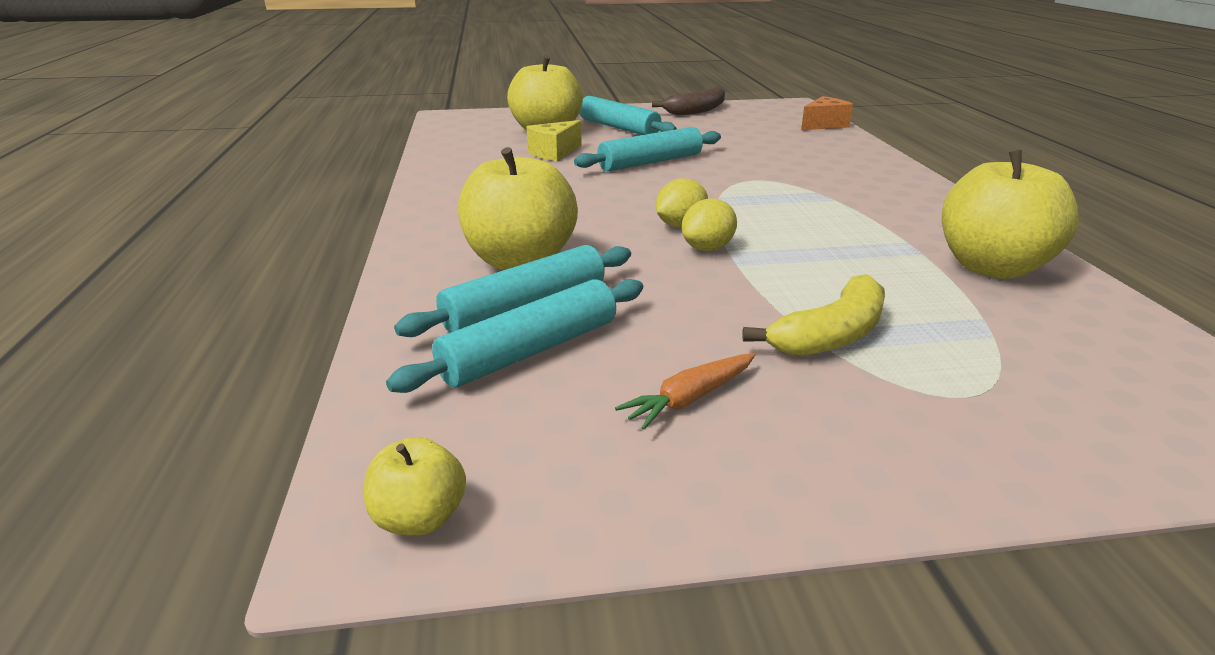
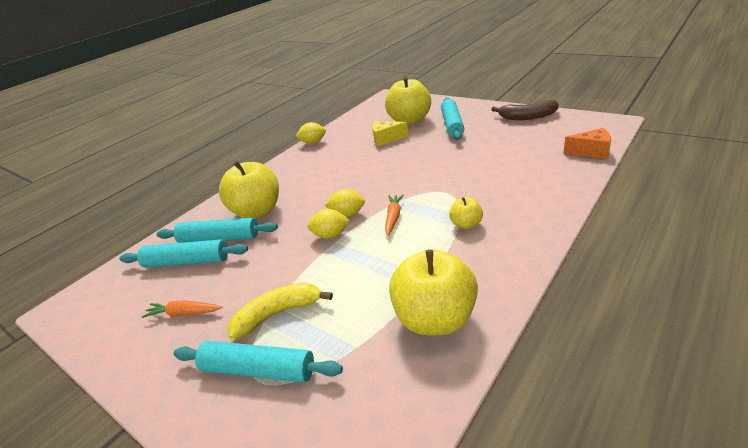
camera: 50 degrees right, 5 degrees up
yellow apple [364,437,466,535] -> yellow apple moved to [449,197,483,229]
turquoise rolling pin [574,127,721,171] -> turquoise rolling pin moved to [173,341,343,382]
yellow banana [742,274,885,356] -> yellow banana turned 150 degrees clockwise [228,283,333,340]
none -> yellow lemon [296,122,326,144]
none -> orange carrot [385,195,404,236]

